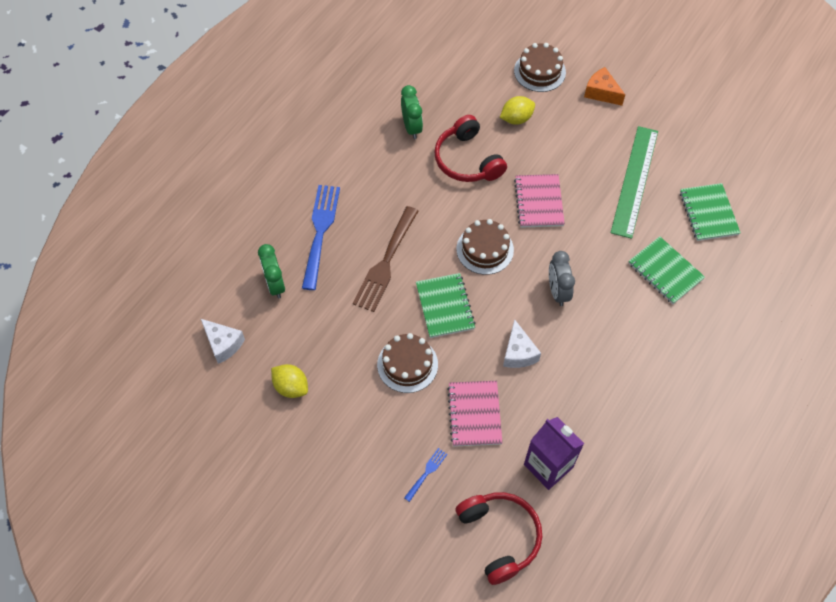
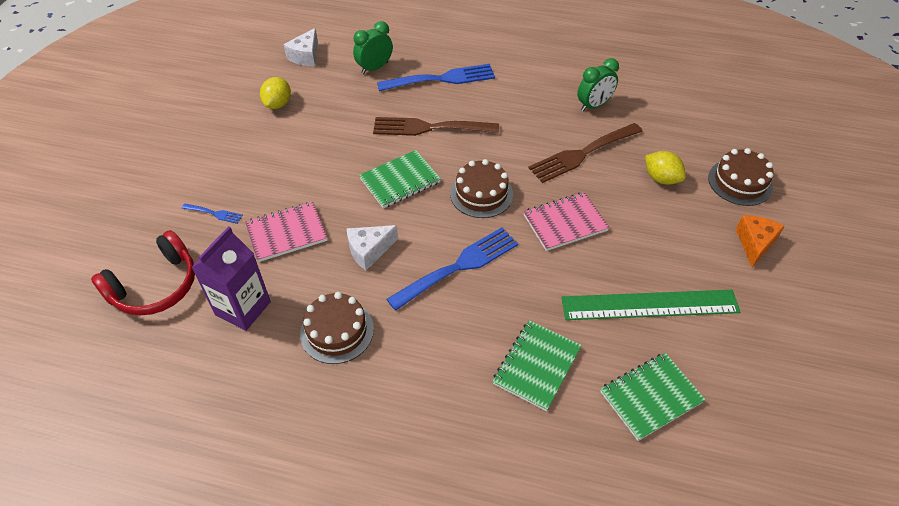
camera: 70 degrees right, 10 degrees down
brown cake [377,333,438,393] -> brown cake moved to [300,292,374,364]
red headphones [434,115,507,182] -> brown fork [529,123,643,183]
grey clock [549,251,575,306] -> blue fork [386,227,518,311]

